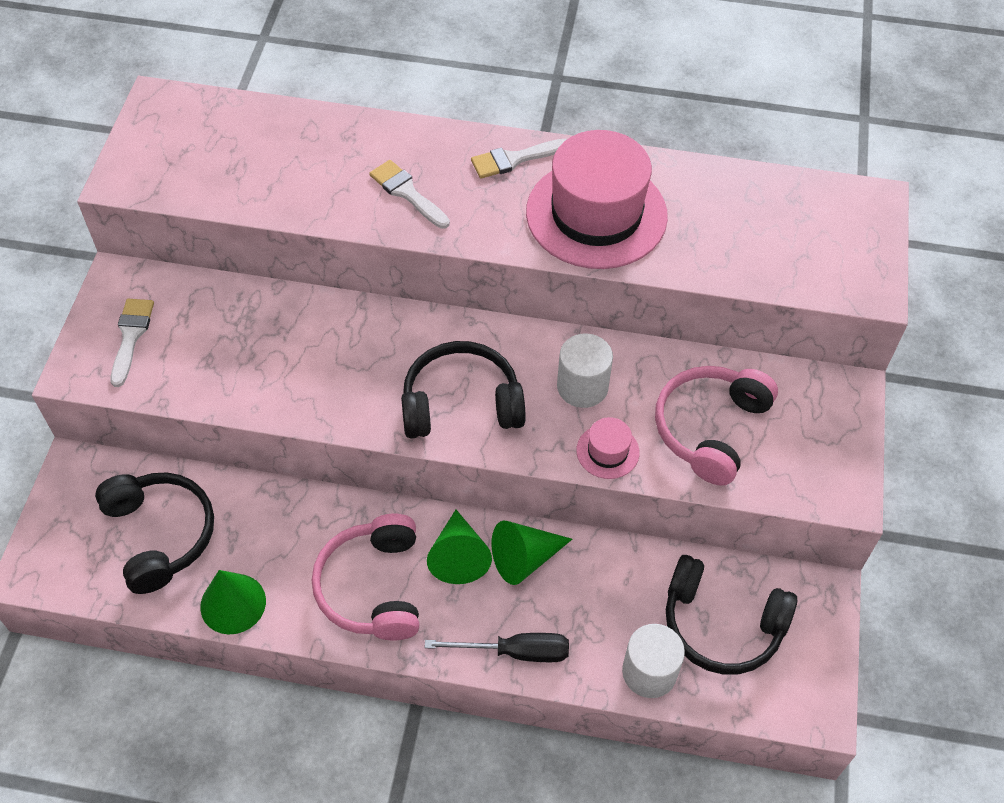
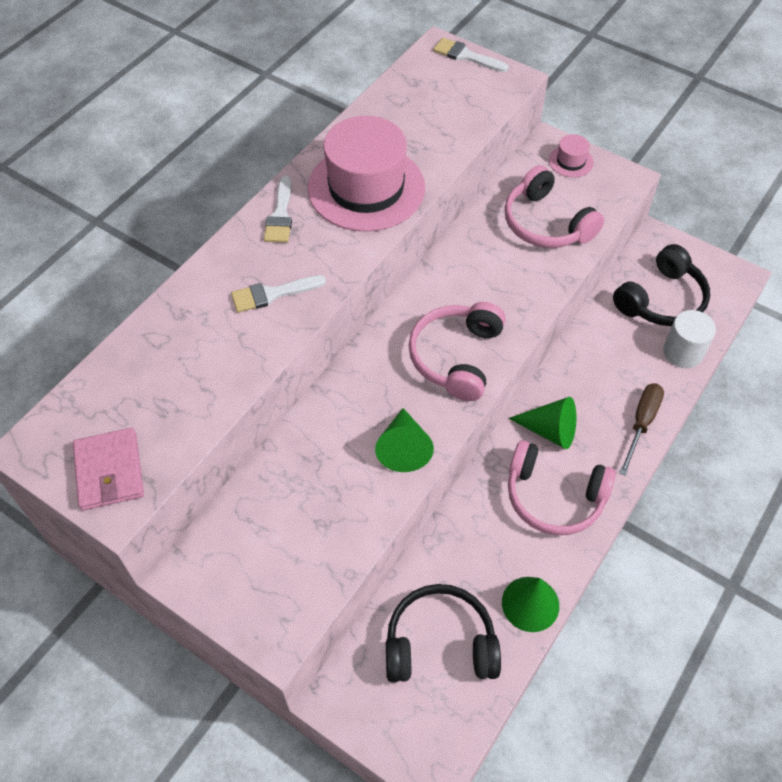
camera: 65 degrees left, 0 degrees up
white brush [111,299,154,387] -> white brush moved to [433,38,509,72]
black headphones [401,341,526,438] -> pink headphones [409,302,506,401]
black screwdriver [425,633,569,662] -> brown screwdriver [619,383,664,476]
green cone [491,521,572,585] -> green cone moved to [375,408,434,472]
white cylinder [557,333,613,408] -> none
pink hat [576,417,640,479] -> pink hat moved to [549,134,594,178]
none -> pink wallet [73,428,144,511]

